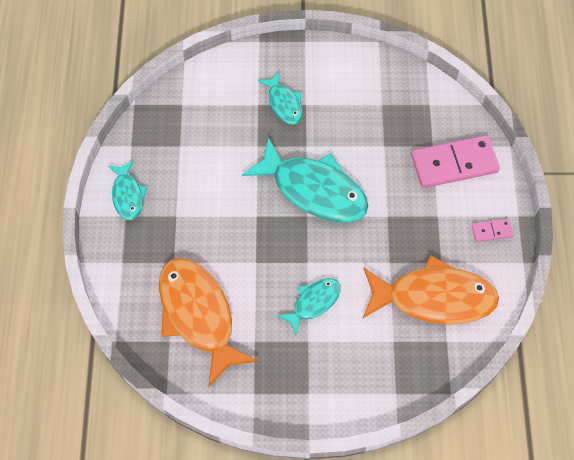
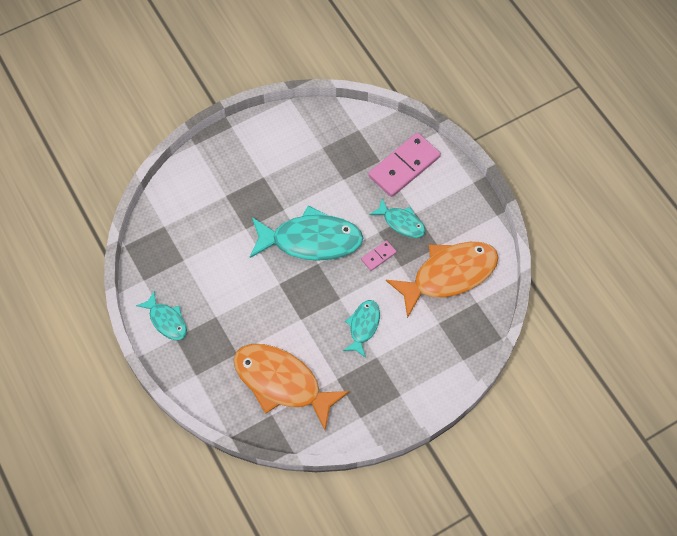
camera: 30 degrees left, 0 degrees up
turquoise fish [258,72,303,125] -> turquoise fish moved to [369,199,426,238]
pink domino [472,219,513,242] -> pink domino moved to [361,240,397,271]

